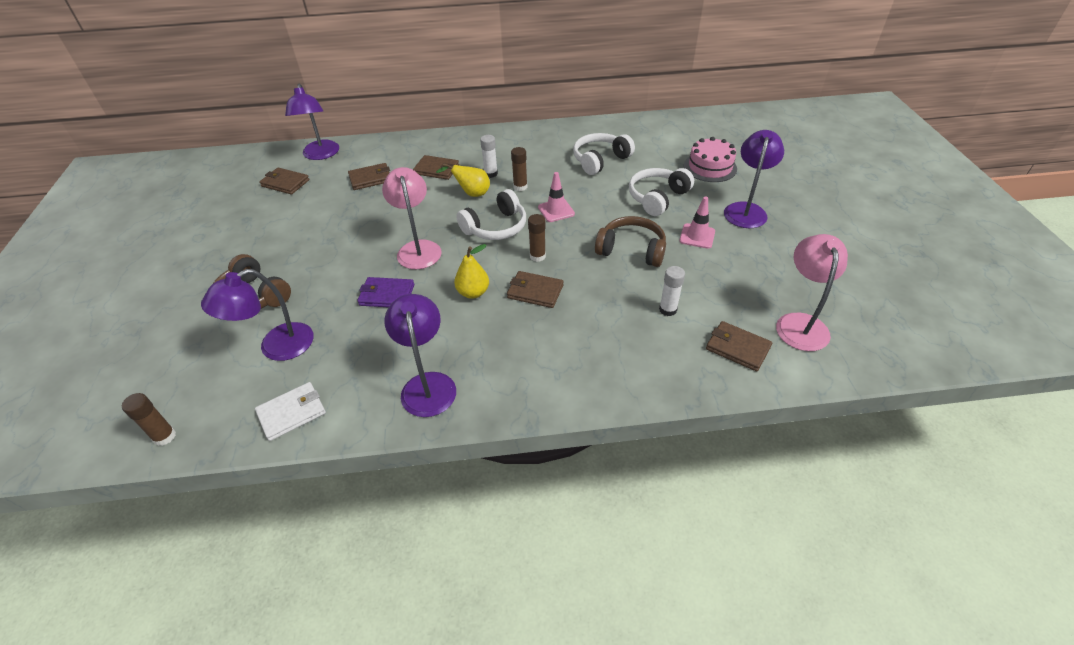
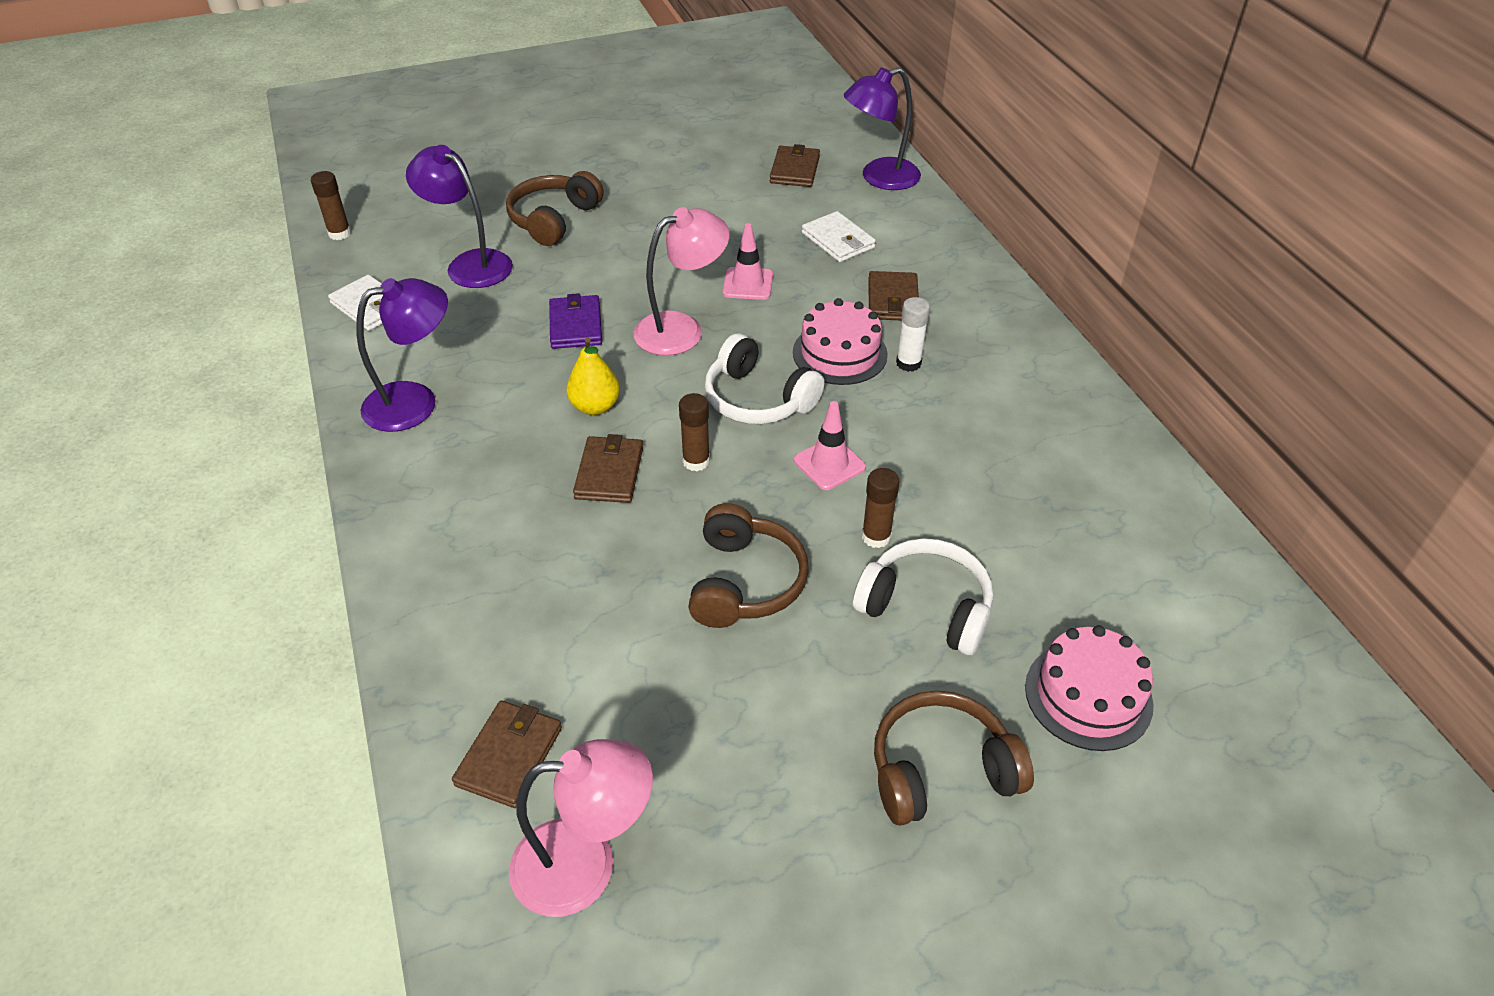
camera: 75 degrees right, 0 degrees up
brown wallet [348,163,390,190] -> white wallet [802,211,876,262]
yellow pear [436,163,490,197] -> pink cake [793,298,888,385]
brown glue stick [511,147,527,191] -> brown glue stick moved to [862,468,899,548]
white headphones [573,133,635,175] -> none
white glue stick [659,266,685,316] -> none
pink traffic cone [679,196,715,249] -> pink traffic cone moved to [723,223,773,300]
purple lamp [724,130,784,228] -> brown headphones [874,691,1034,826]

